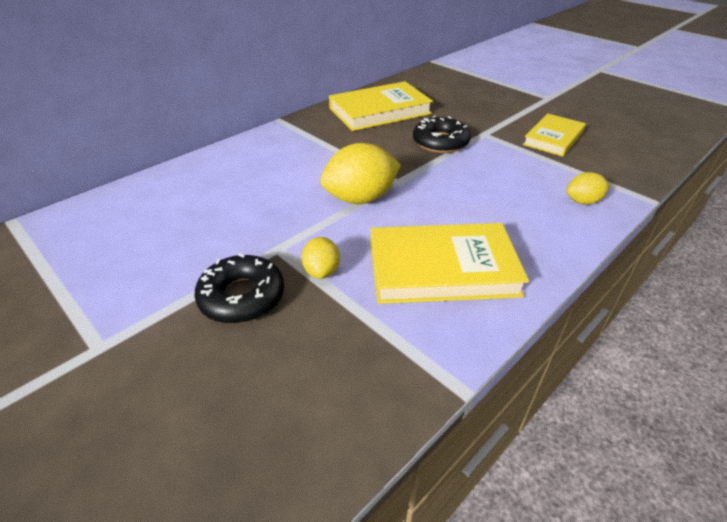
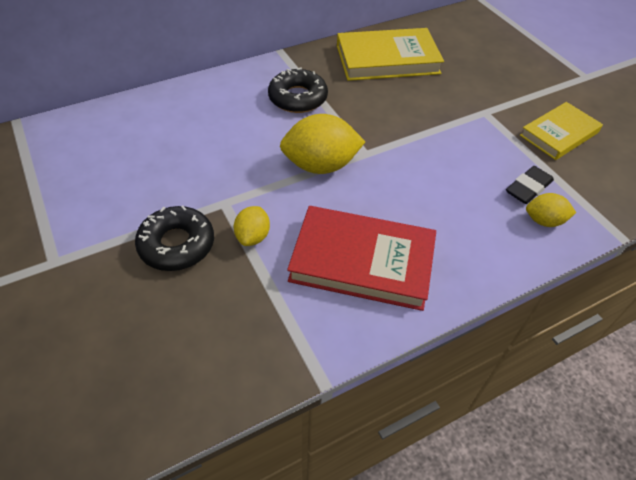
camera: 15 degrees right, 10 degrees up
yellow book [371,223,529,304] -> red book [287,206,436,311]
black donut [413,116,471,153] -> black donut moved to [268,67,328,113]
none -> black eraser [506,166,554,204]

